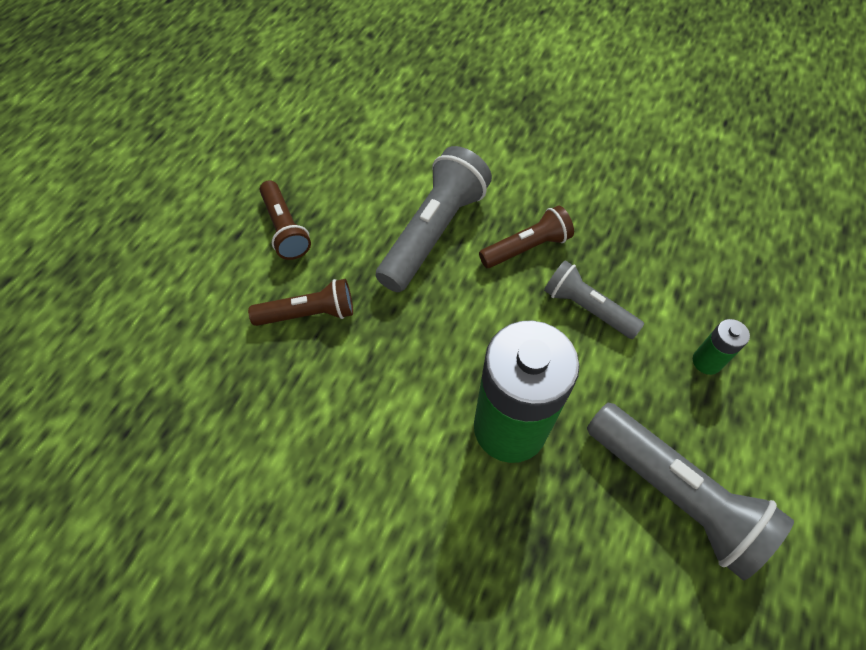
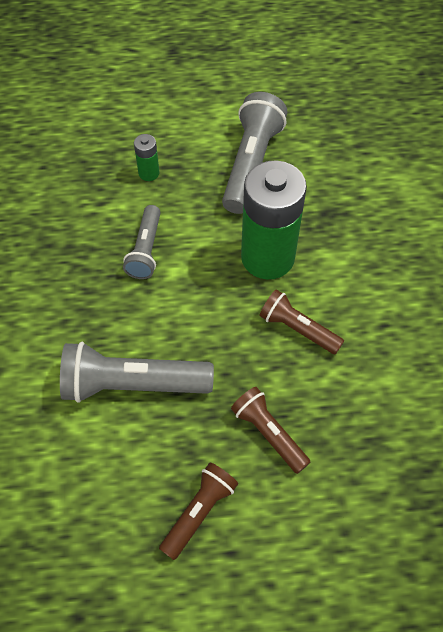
camera: 120 degrees left, 0 degrees up
brown flashlight [479,205,574,268] -> brown flashlight moved to [259,289,344,355]

